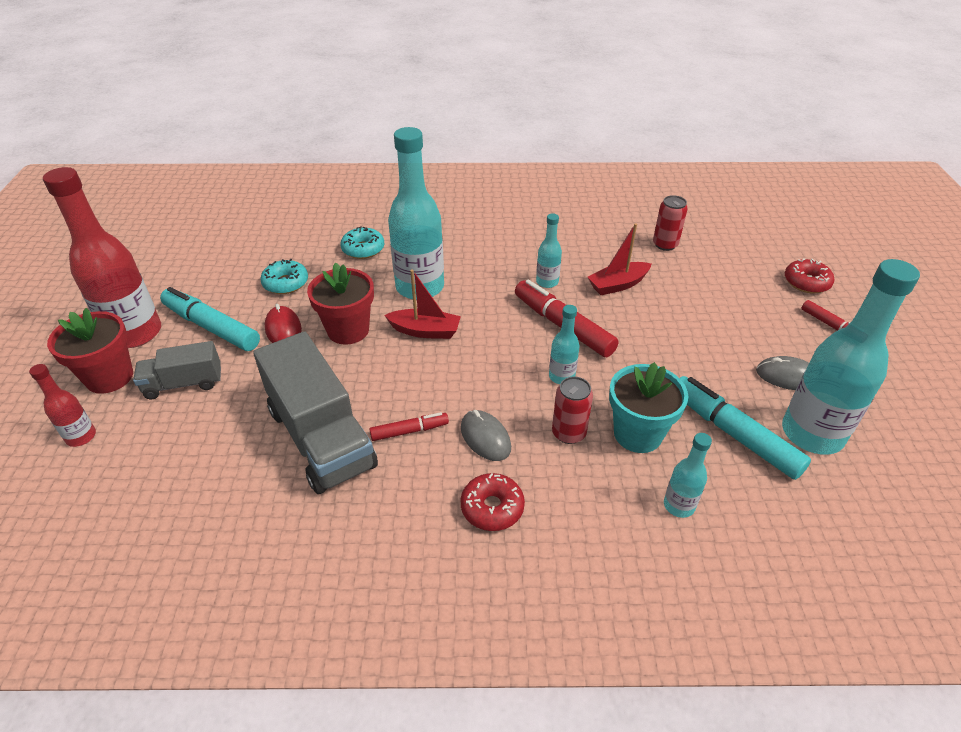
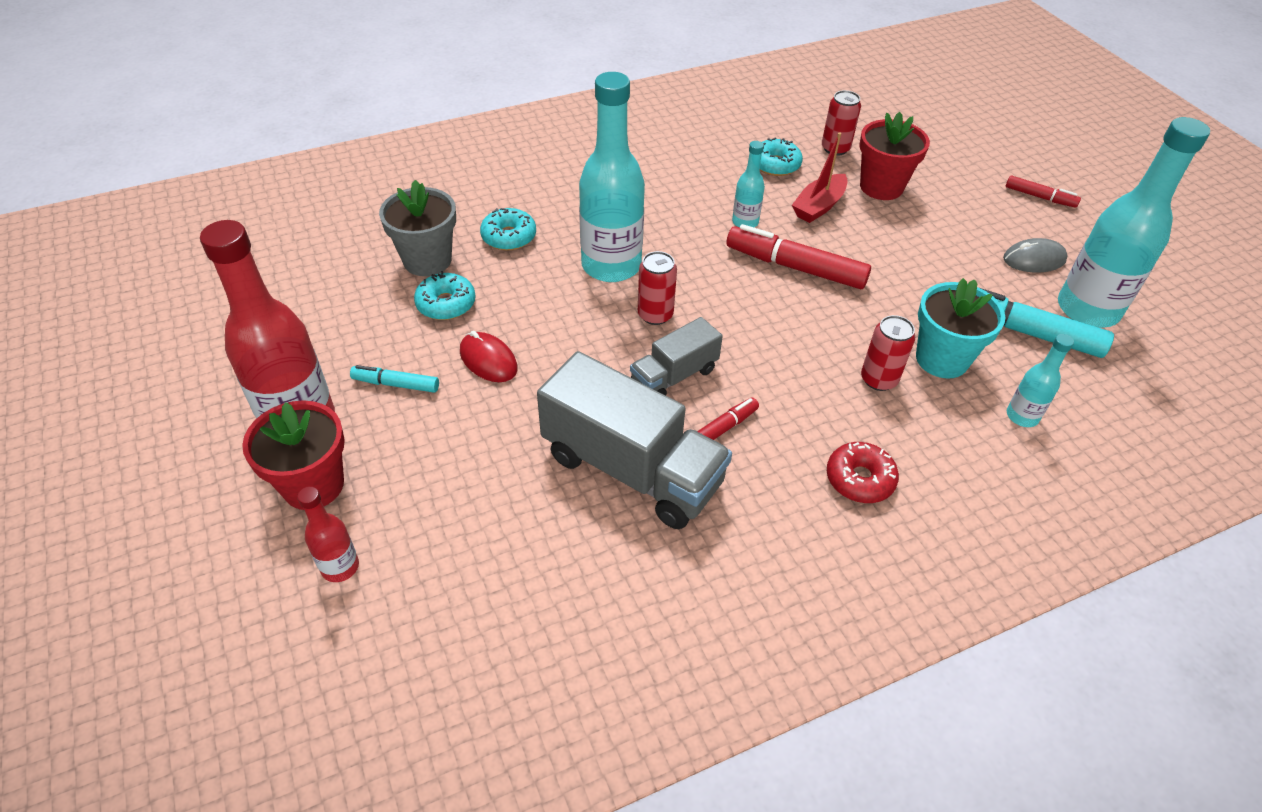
camera: 25 degrees left, 5 degrees up
grey truck [133,341,221,399] -> grey truck moved to [630,317,723,396]
turquoise marker [160,287,260,351] -> turquoise marker [350,365,439,393], size x0.54
red flower pot [307,262,374,345] -> red flower pot moved to [860,112,930,200]
red boat [384,269,461,339] -> red can [638,251,677,325]
grey mouse [461,410,511,461] -> none
turquoise bottle [549,305,579,384] -> none
red donut [785,258,834,293] -> none
none -> grey flower pot [379,180,456,276]
none -> turquoise donut [760,138,803,176]

